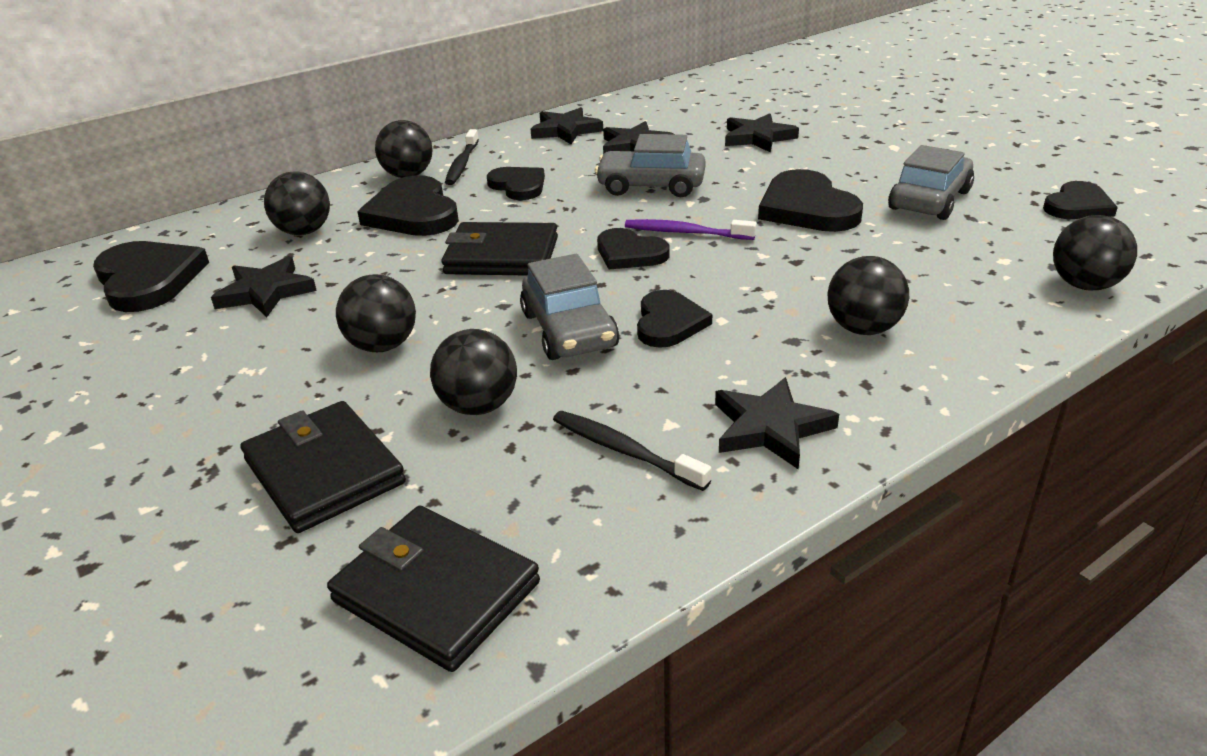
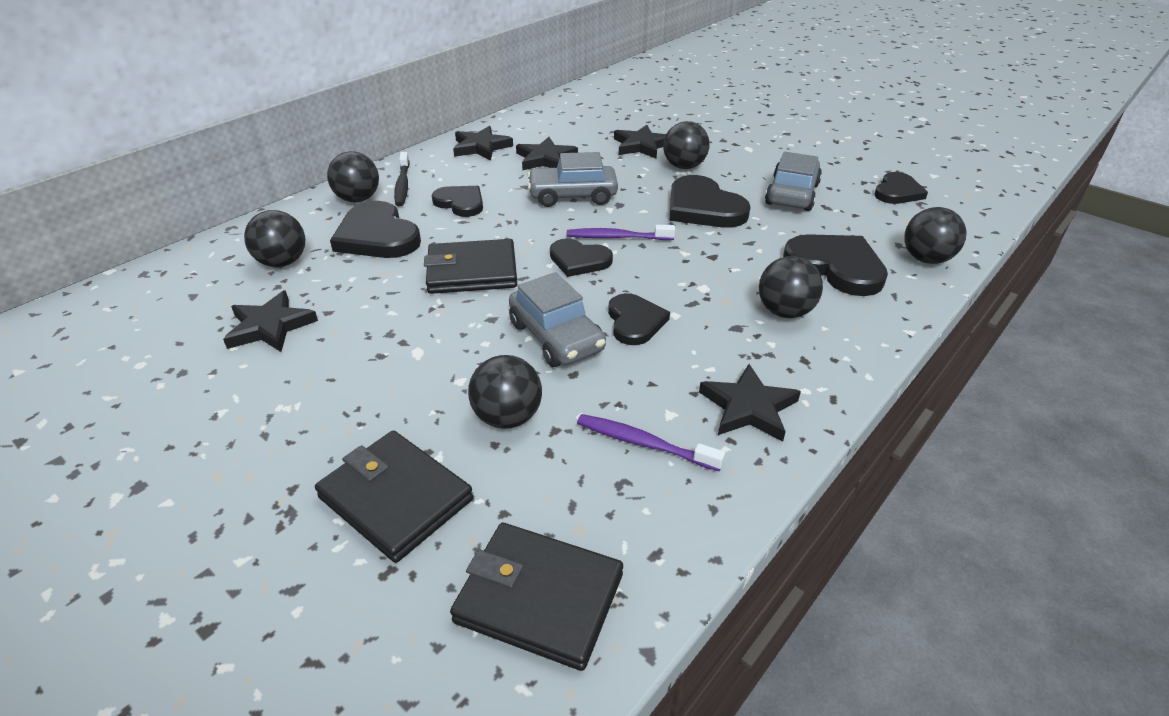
camera: 15 degrees left, 5 degrees up
black heart [93,241,209,312] -> black heart moved to [783,234,888,296]
black ball [336,274,416,352] -> black ball moved to [663,121,710,169]
black toothbrush [553,411,711,491] -> purple toothbrush [577,414,725,471]

